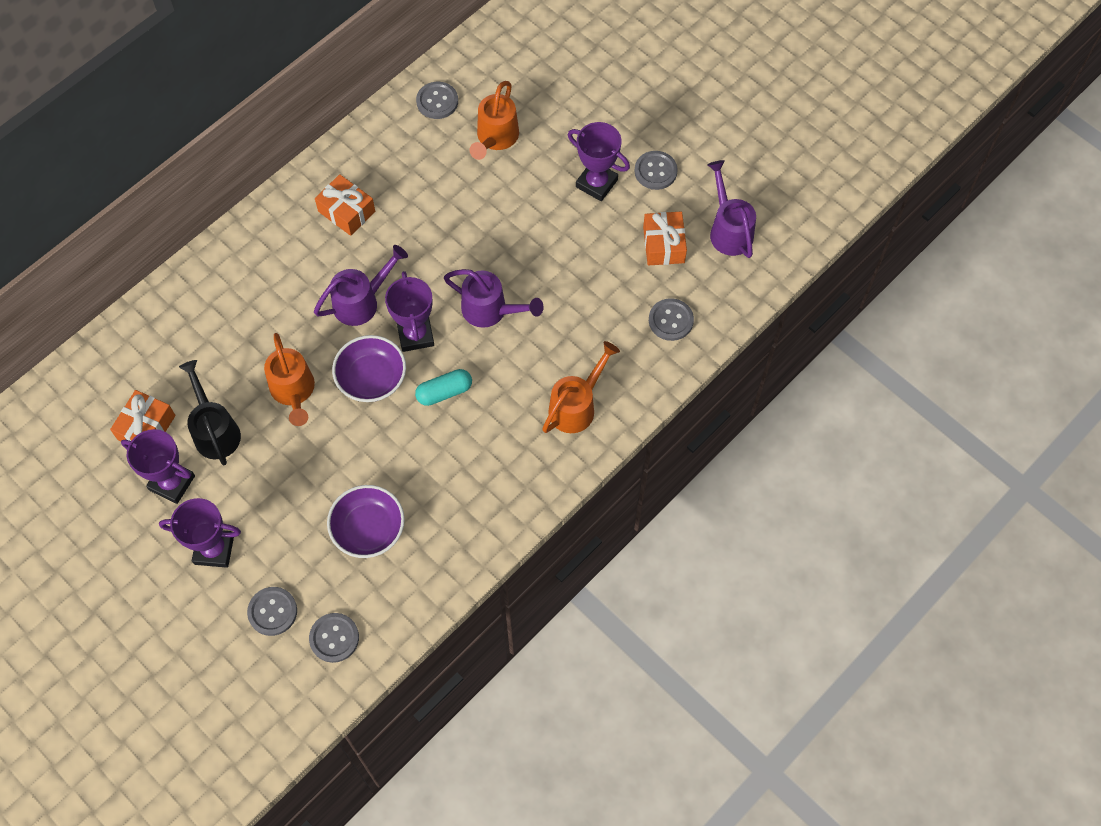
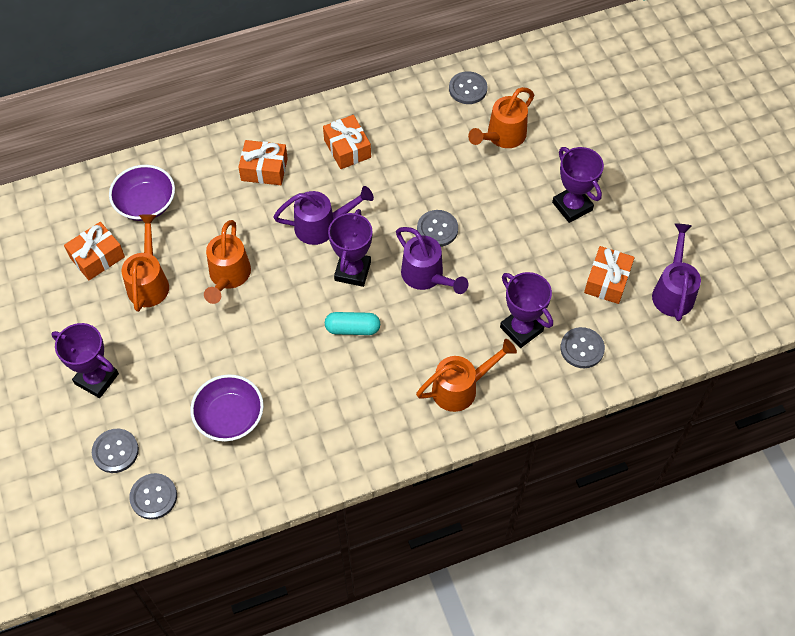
camera: 25 degrees right, 5 degrees down
purple trophy [121,429,195,504] -> purple trophy moved to [500,272,553,348]
black watering can [179,360,241,465] -> orange watering can [121,214,169,312]
purple bowl [332,335,406,402] -> purple bowl moved to [109,165,175,221]
grey button [634,151,678,190] -> grey button moved to [417,210,458,247]
none -> orange gift [238,140,288,185]

